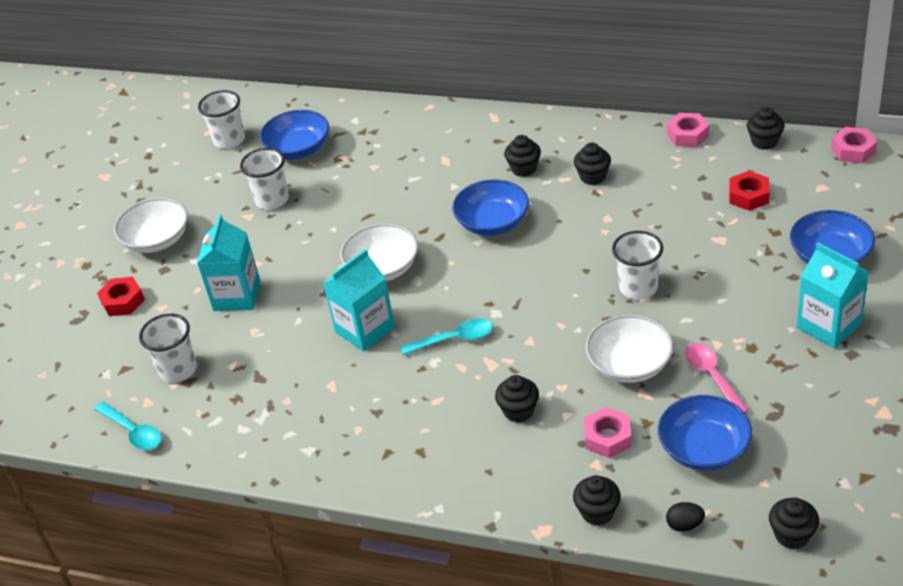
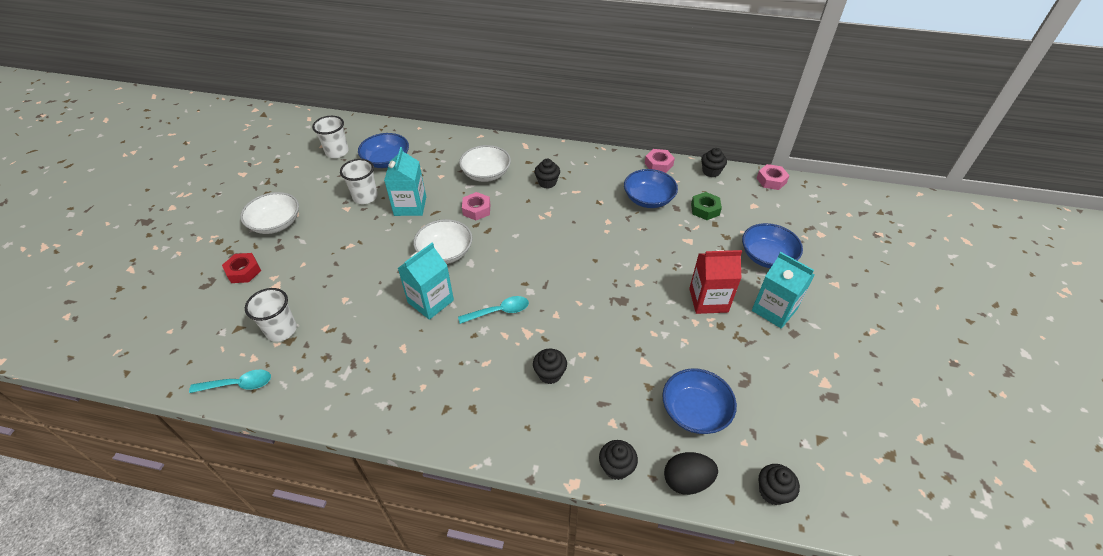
camera: 10 degrees left, 5 degrees up
turquoise spoon [94,402,162,450] -> turquoise spoon turned 45 degrees counterclockwise [189,370,271,393]
turquoise carton [197,215,260,311] -> turquoise carton moved to [384,147,426,216]
blue bowl [452,179,529,236] -> blue bowl moved to [624,169,678,208]
black cupcake [574,142,611,185] -> none
pink nut [584,407,631,458] -> pink nut moved to [462,192,490,220]
white bowl [585,315,674,383] -> white bowl moved to [459,145,511,182]
white cup [612,231,663,299] -> none
black egg [666,502,705,532] -> black egg [664,452,718,495], size x1.69
pink spoon [685,343,749,413] -> none
red nut [729,171,770,211] -> green nut [691,192,722,220]
none -> red carton [689,250,742,314]

